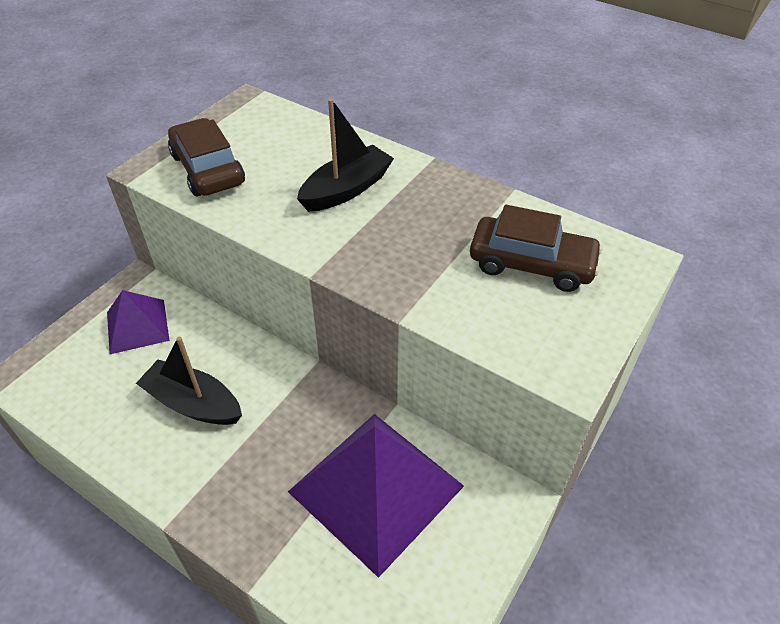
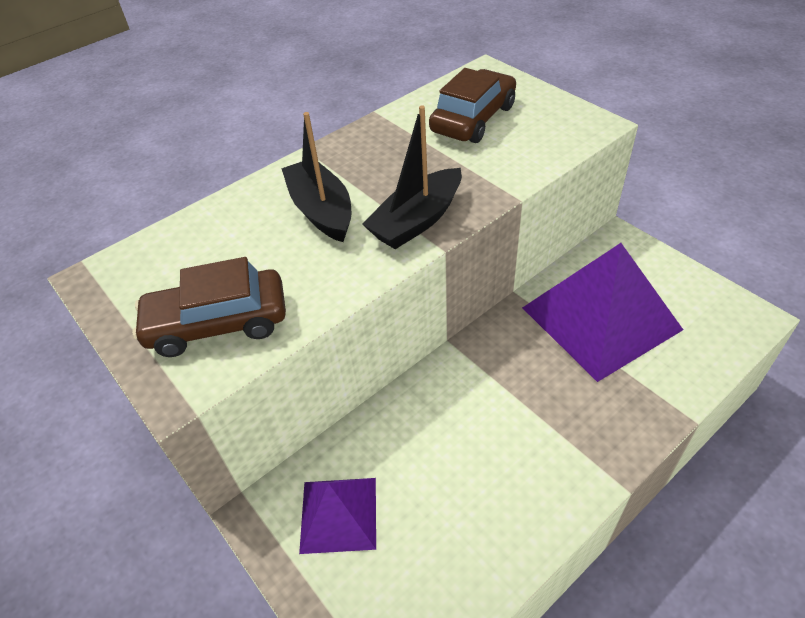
camera: 70 degrees left, 0 degrees up
black boat [136,337,242,425] -> black boat moved to [362,106,462,249]

